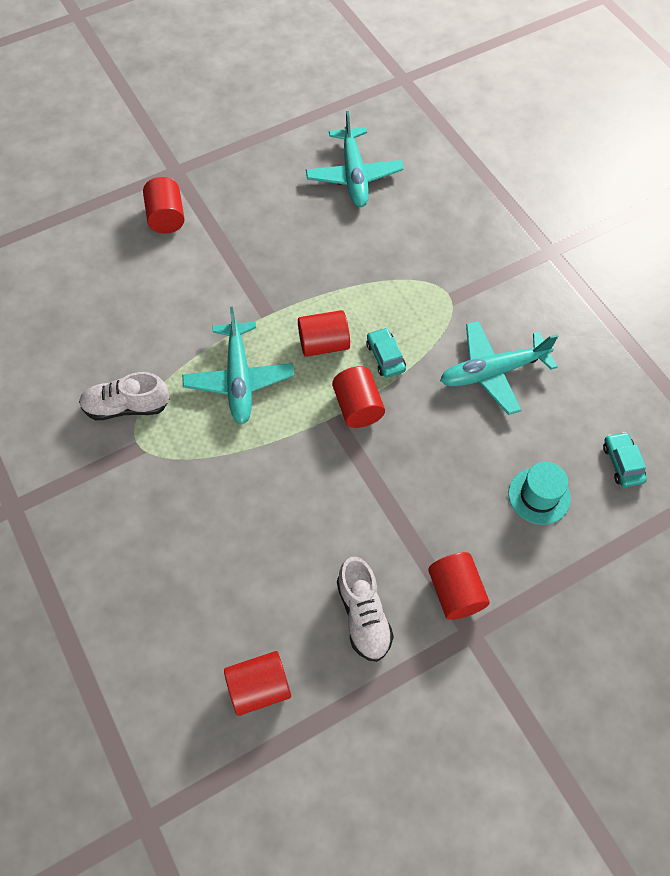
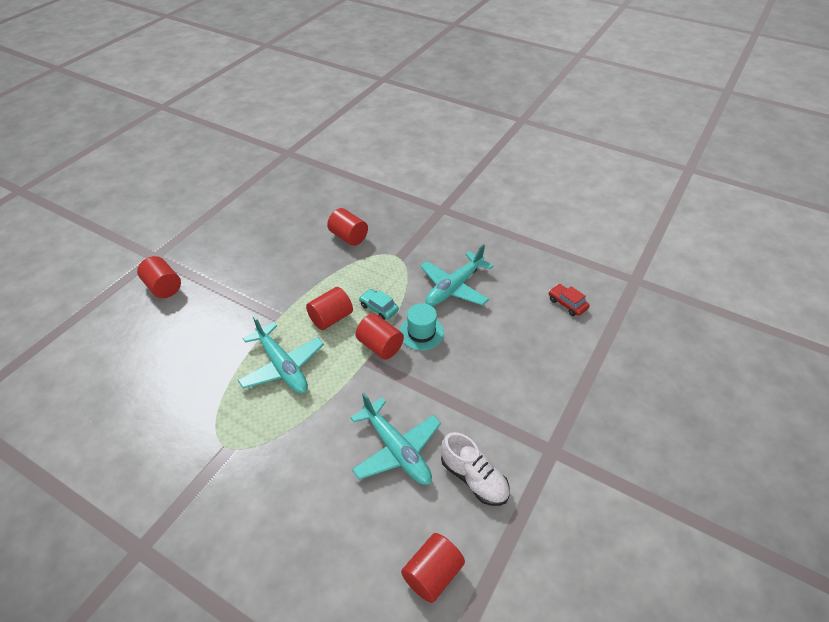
camera: 30 degrees left, 15 degrees down
white shoe [79,372,169,420] -> none
turquoise plane [306,111,404,207] -> turquoise plane moved to [350,393,441,485]
red cylinder [428,552,490,620] -> red cylinder moved to [327,208,368,246]
turquoise hat [508,462,571,525] -> turquoise hat moved to [399,303,444,350]
turquoise car [603,432,647,487] -> red car [549,284,590,316]

